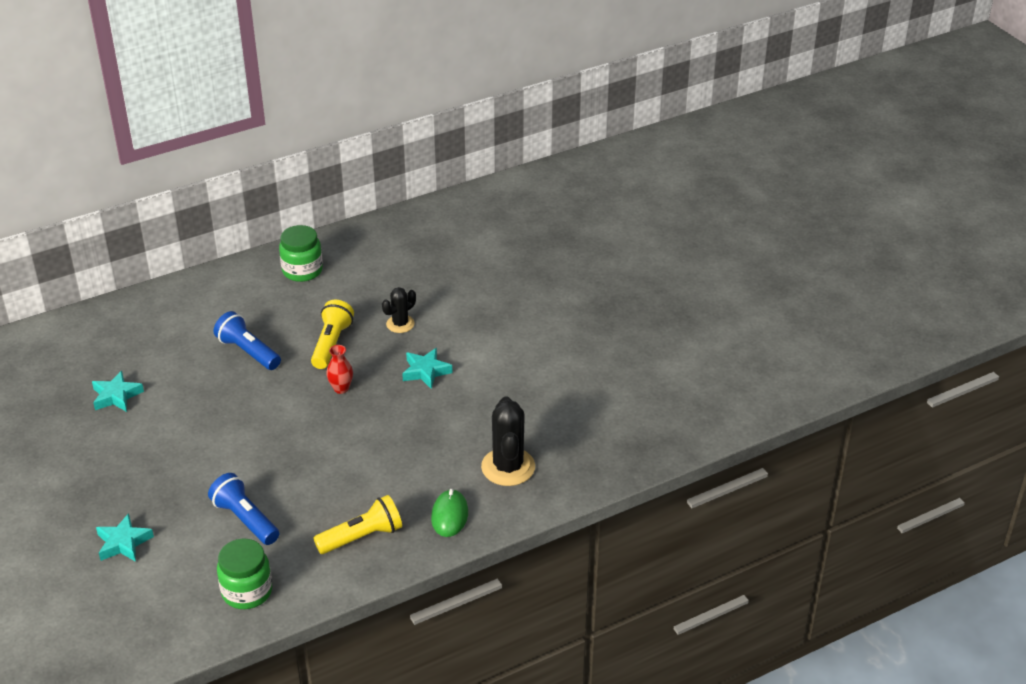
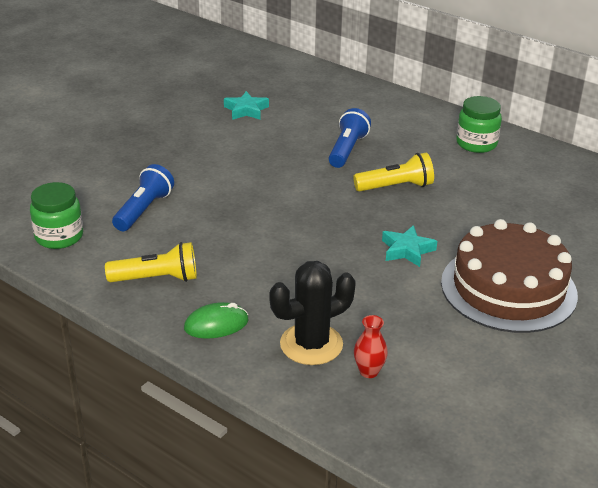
camera: 65 degrees right, 5 degrees down
turquoise star [96,513,154,562] -> none
yellow flashlight [314,495,402,554] -> yellow flashlight turned 45 degrees counterclockwise [105,242,197,282]
red vase [326,345,353,394] -> red vase moved to [354,315,388,378]
black cactus [382,287,416,333] -> none
none -> brown cake [441,219,578,333]

